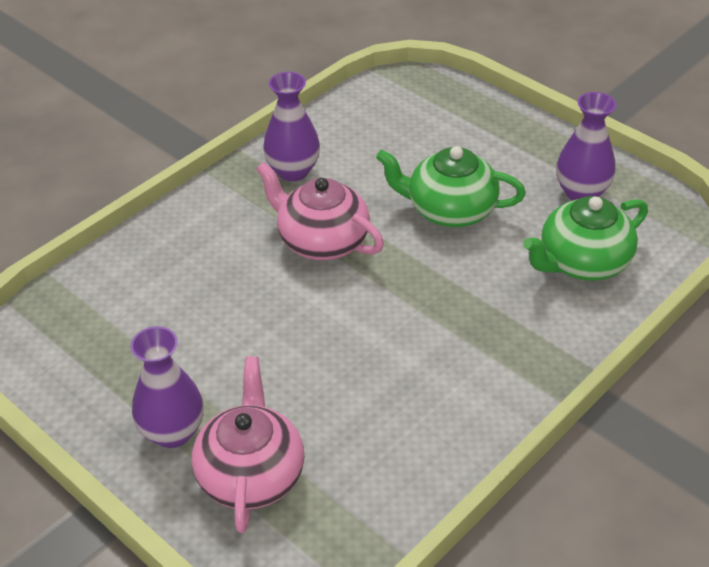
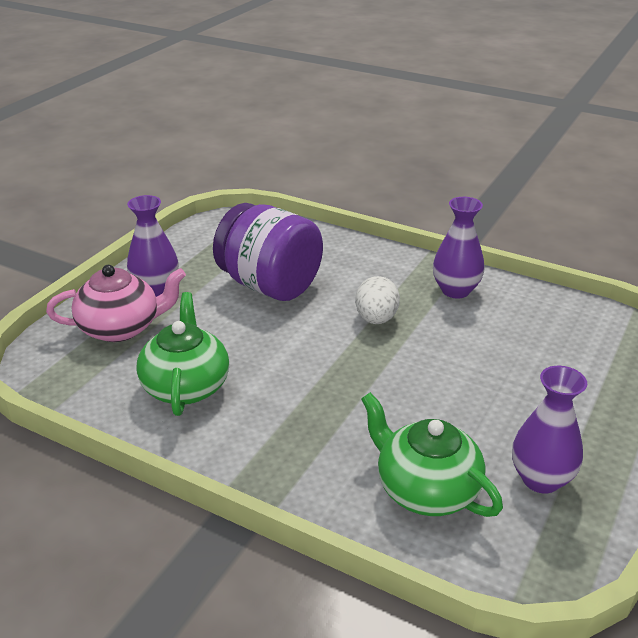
camera: 75 degrees right, 10 degrees down
pink teapot [256,162,384,260] -> white egg [355,276,400,324]
green teapot [376,146,526,227] -> green teapot moved to [137,292,229,416]
none -> purple jar [213,203,323,301]

